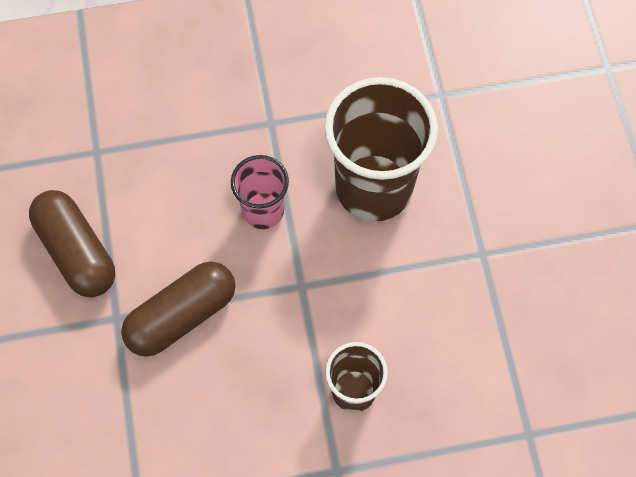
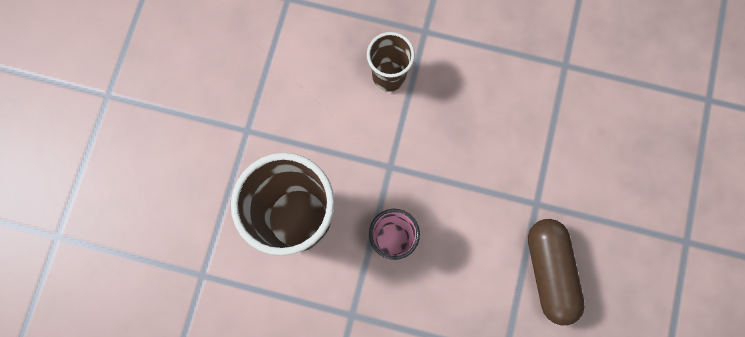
camera: 155 degrees left, 10 degrees up
brown capsule [121,262,235,357] -> none

